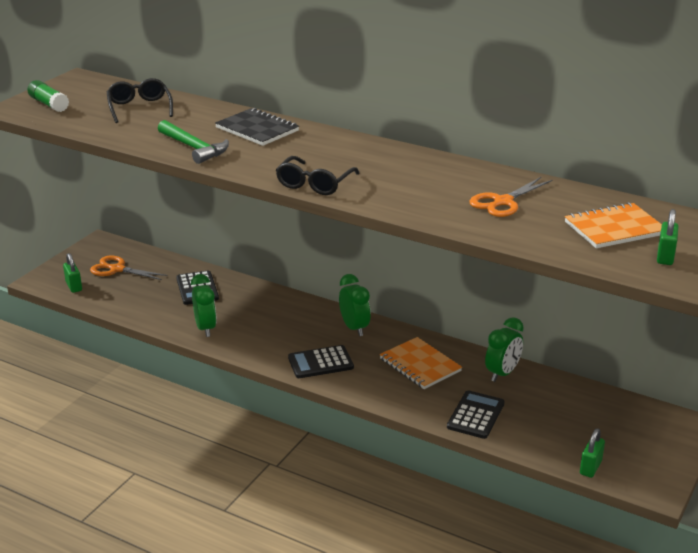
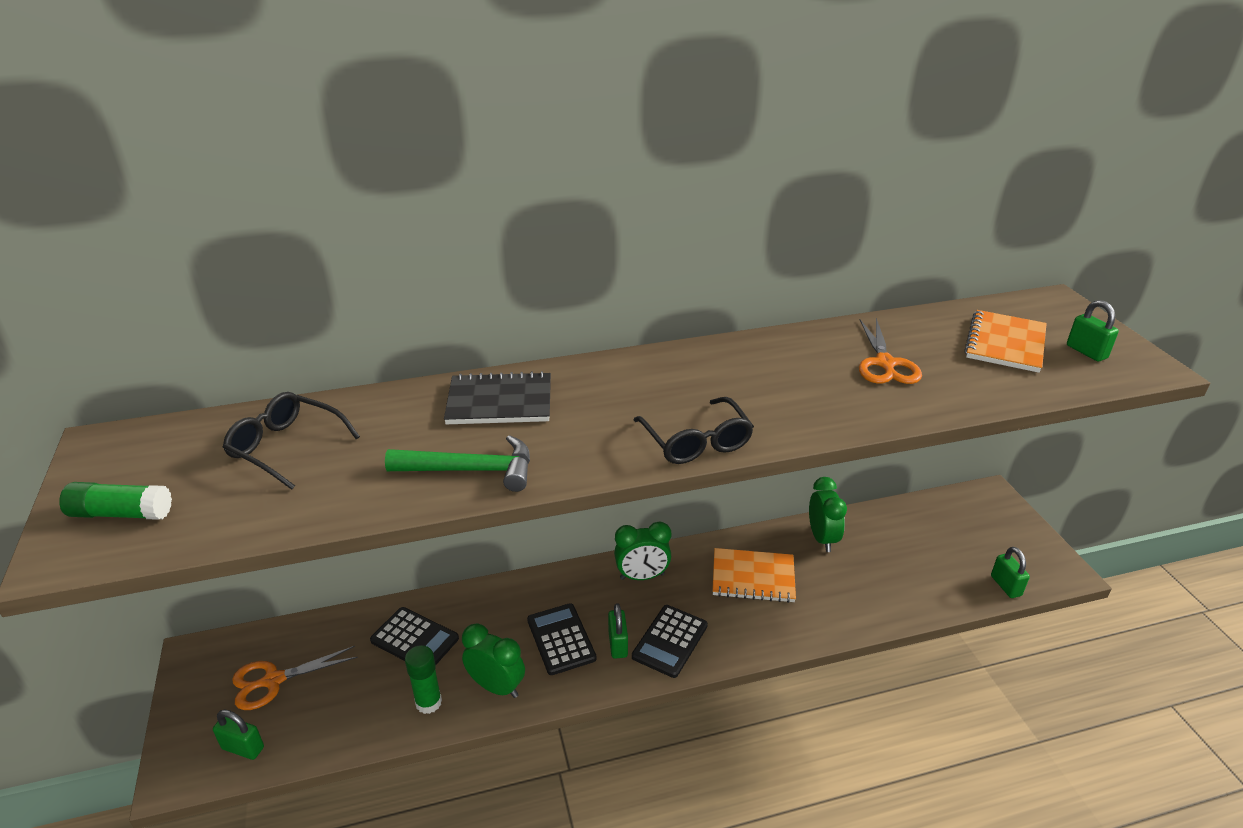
camera: 45 degrees left, 5 degrees up
green clock [339,274,371,336] -> green clock turned 150 degrees clockwise [614,521,671,580]
black calculator [447,390,505,439] -> black calculator moved to [527,603,597,675]
none -> green glue stick [405,645,442,714]
none -> green padlock [608,603,628,659]

